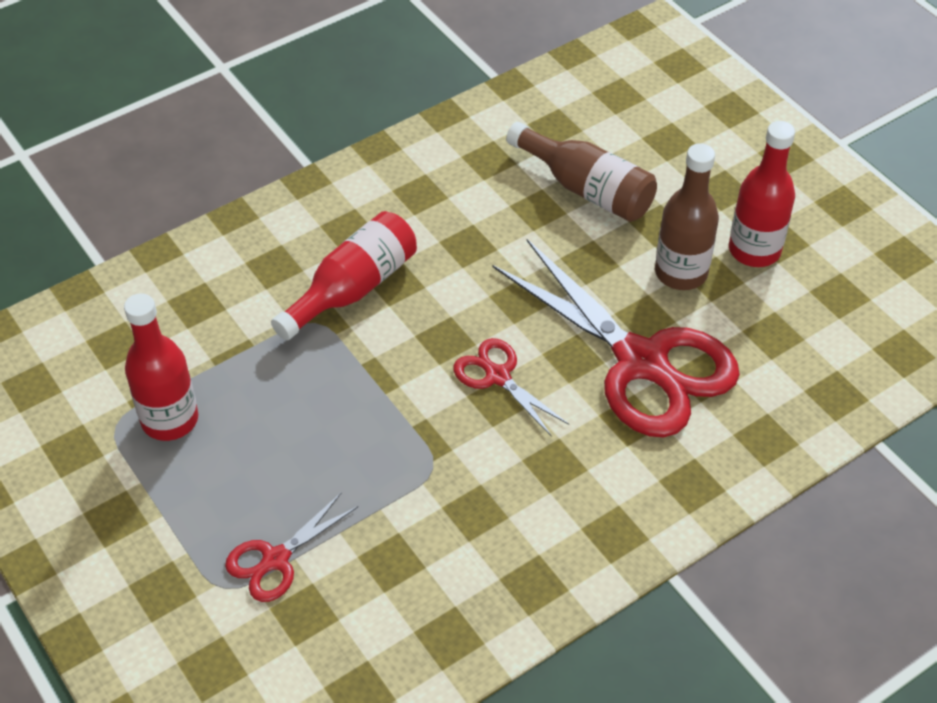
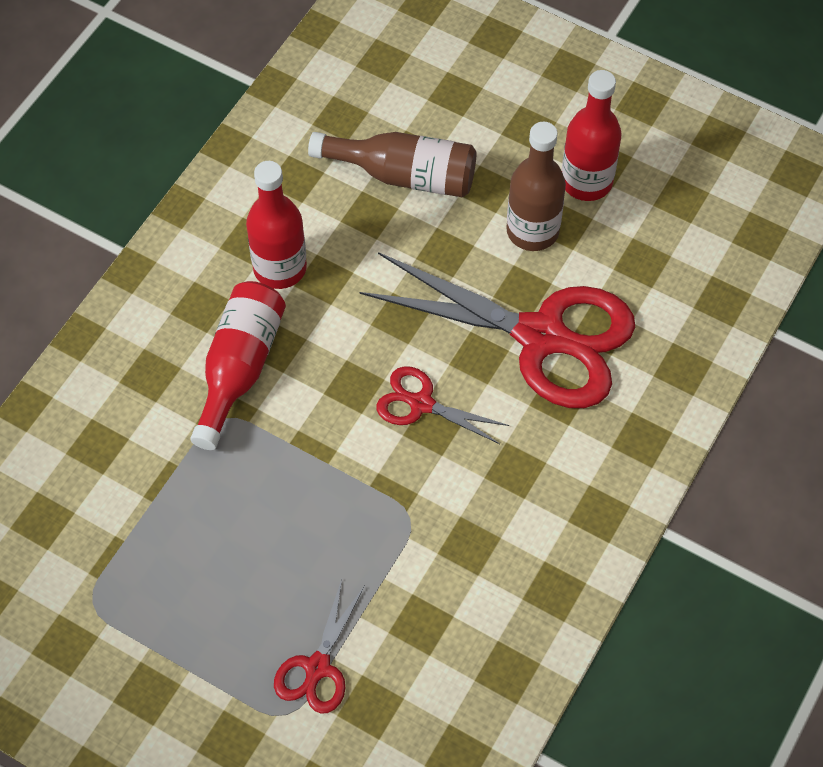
camera: 25 degrees left, 10 degrees up
red bottle [124,293,198,441] -> red bottle moved to [246,161,307,289]

